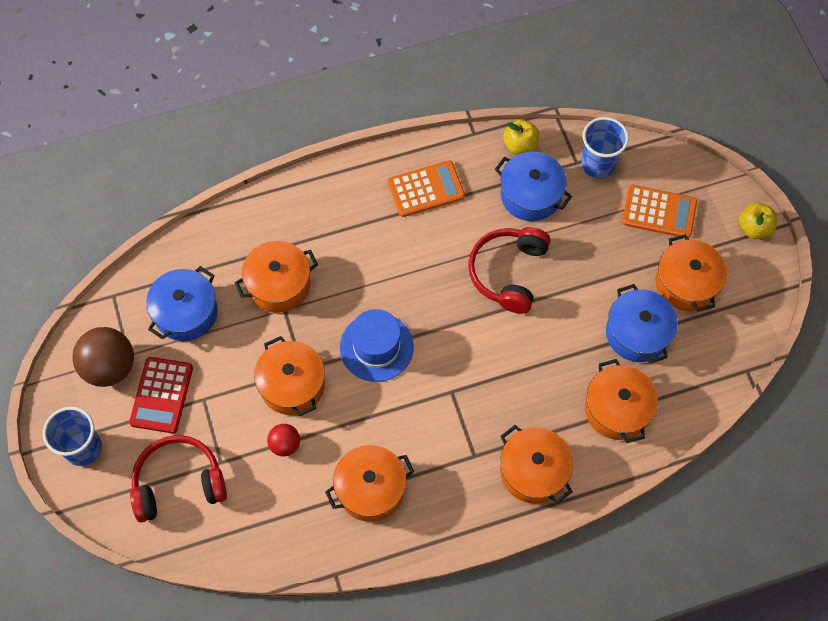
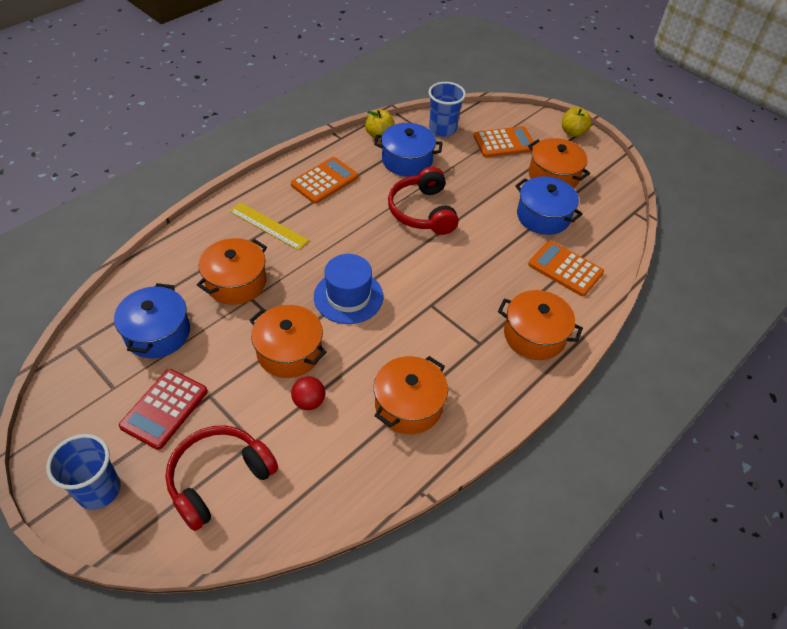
camera: 30 degrees left, 15 degrees down
brown ball [72,327,134,387] -> none
red calculator [129,357,193,433] -> red calculator turned 45 degrees clockwise [119,369,208,450]
orange pot [585,359,658,443] -> orange calculator [528,240,604,296]
none -> yellow ruler [229,202,309,250]

